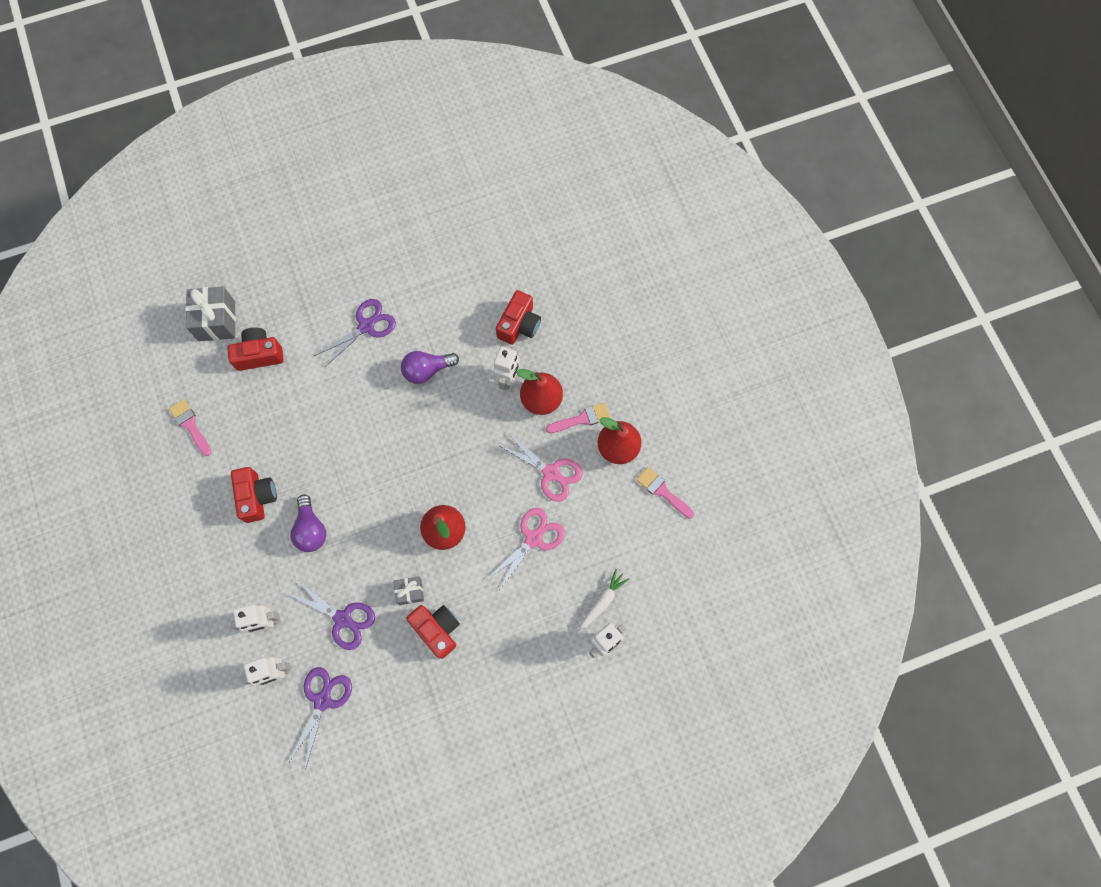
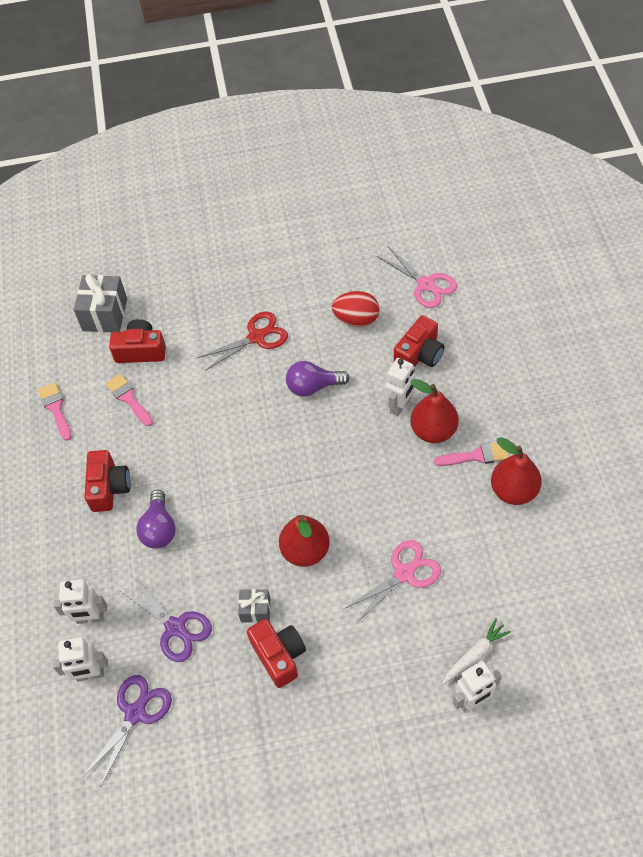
camera: 15 degrees right, 15 degrees down
purple scissors [314,299,396,368] -> red scissors [198,312,288,371]
pink scissors [498,432,583,502] -> pink scissors moved to [377,247,457,308]
pink brush [636,467,694,519] -> pink brush moved to [106,374,153,426]
none -> red egg [332,291,379,327]

